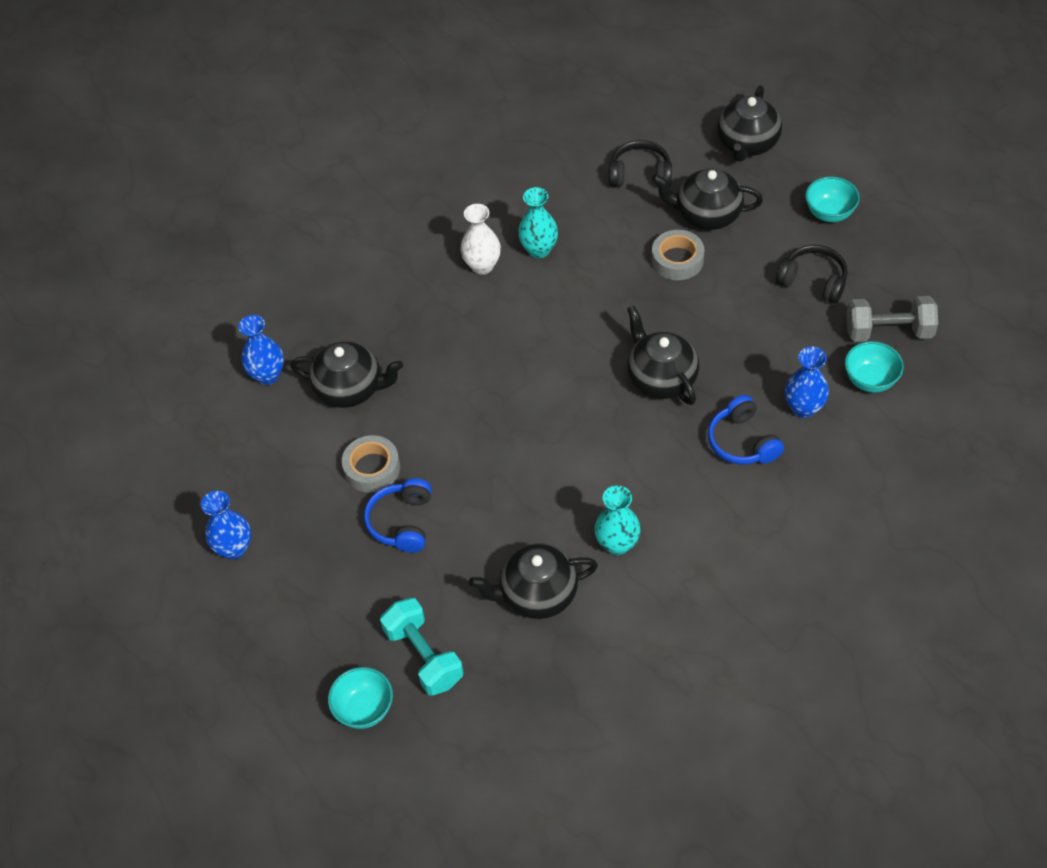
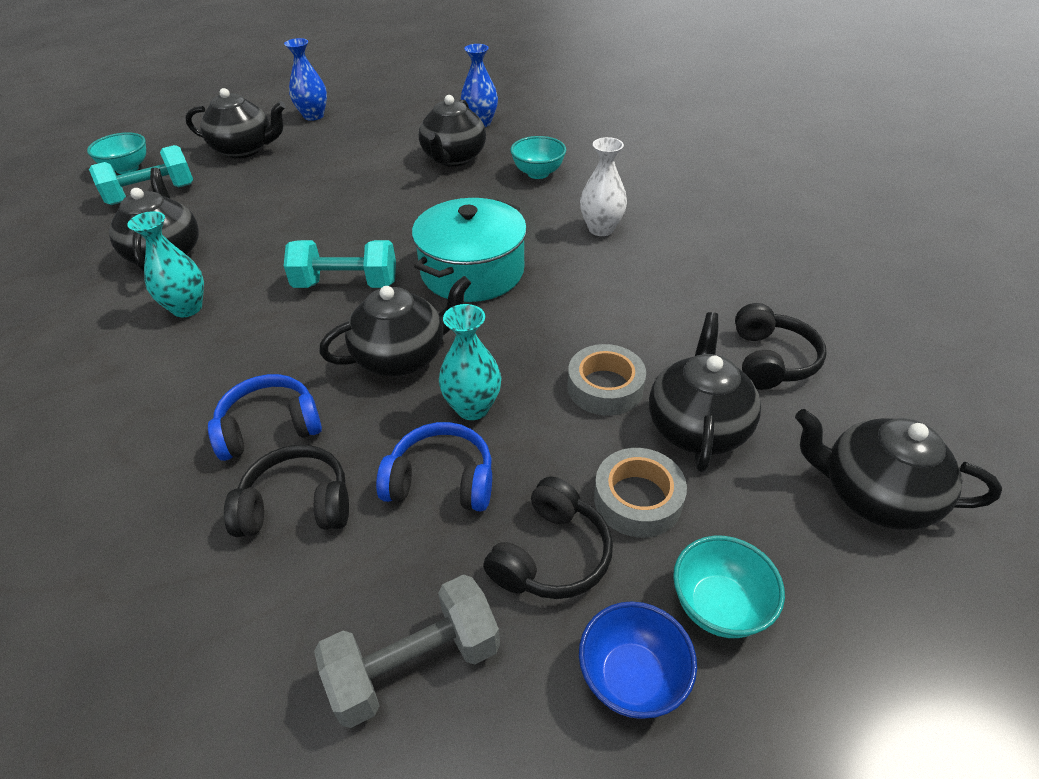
camera: 90 degrees right, 10 degrees down
grey tape [342,435,400,493] -> grey tape moved to [594,448,687,538]
blue headphones [364,478,432,553] -> blue headphones moved to [376,422,492,511]
turquoise vase [518,187,558,258] -> turquoise vase moved to [439,304,501,420]
blue vase [785,347,829,418] -> black headphones [224,445,349,537]
turquoise bowl [845,341,904,393] -> turquoise bowl moved to [510,136,566,179]
grey dumbbell [846,296,938,342] -> grey dumbbell turned 60 degrees clockwise [314,575,500,728]
none -> black teapot [185,88,286,158]
none -> turquoise dumbbell [284,240,396,288]
none -> turquoise pot [412,198,527,302]
none -> blue bowl [579,601,697,719]

